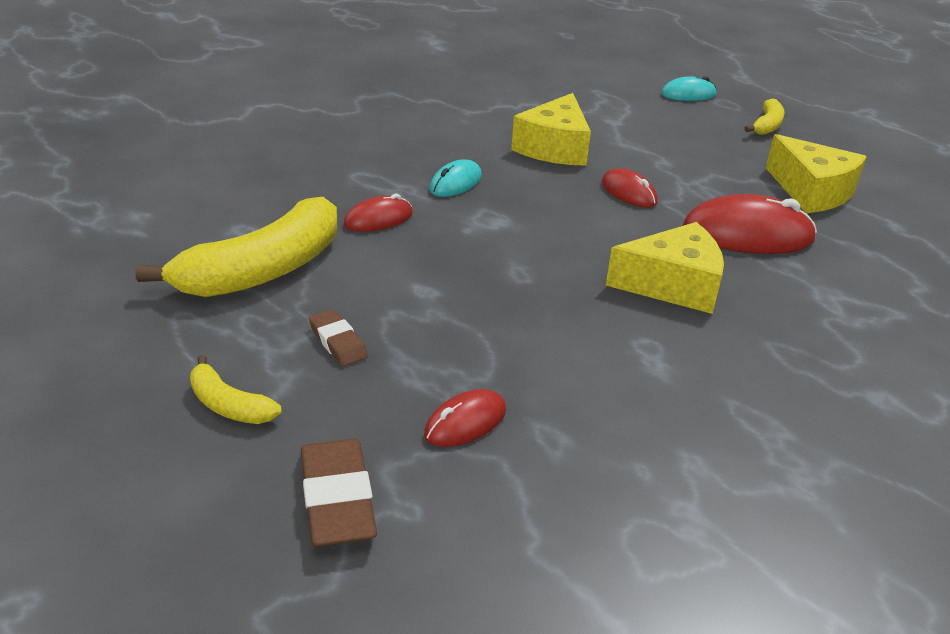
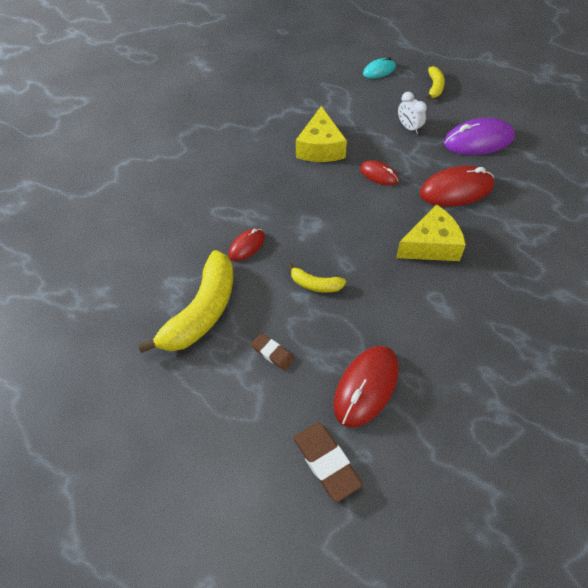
camera: 15 degrees left, 20 degrees up
yellow banana [190,355,282,424] -> yellow banana moved to [287,263,346,293]
red mouse [424,389,506,447] -> red mouse [333,346,399,427], size x1.80
turquoise mouse [429,159,482,197] -> none
yellow cheese [766,134,867,213] -> purple mouse [444,118,515,155]
none -> white clock [398,92,427,134]

